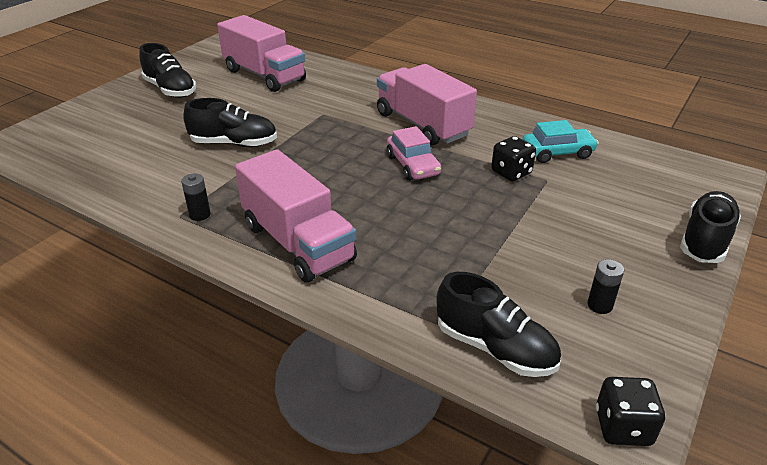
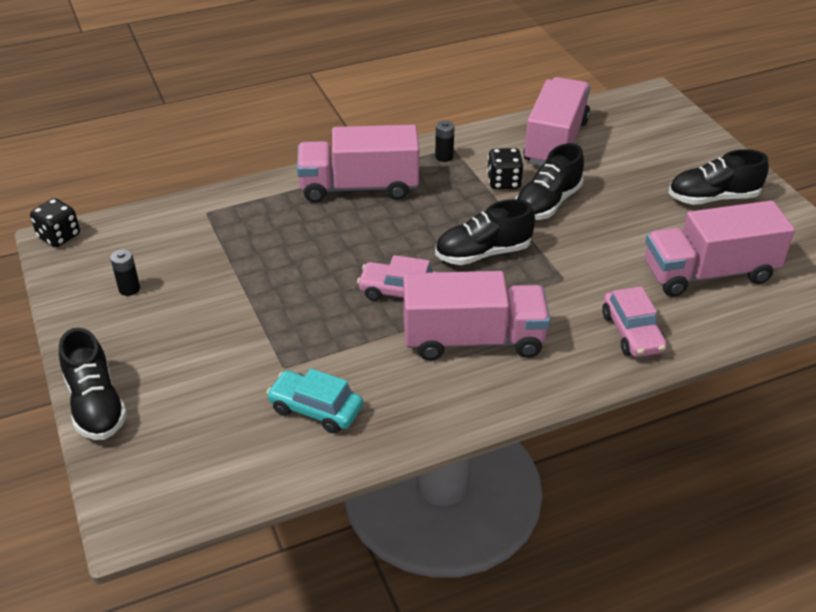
camera: 125 degrees right, 5 degrees up
black shoe [437,272,561,377] -> black shoe moved to [435,199,535,265]
black dice [491,136,536,181] -> black dice moved to [487,148,523,189]
turquoise car [523,120,599,163] -> turquoise car turned 90 degrees clockwise [266,369,363,434]
none -> pink truck [523,77,590,166]
none -> pink car [602,286,667,357]

